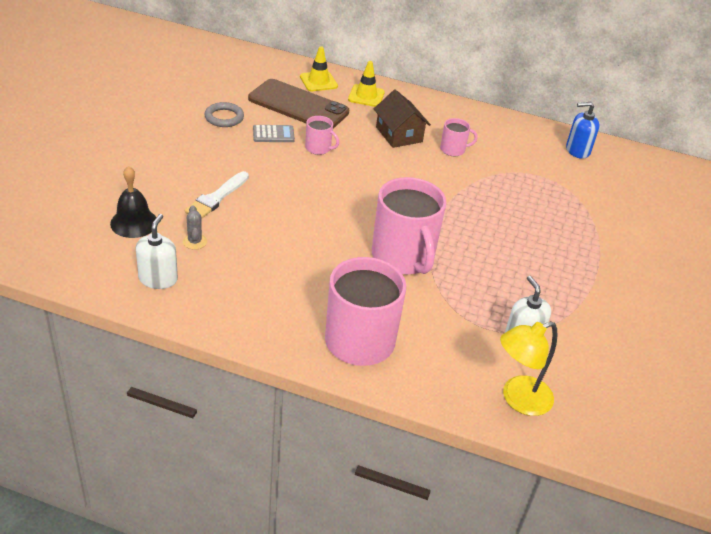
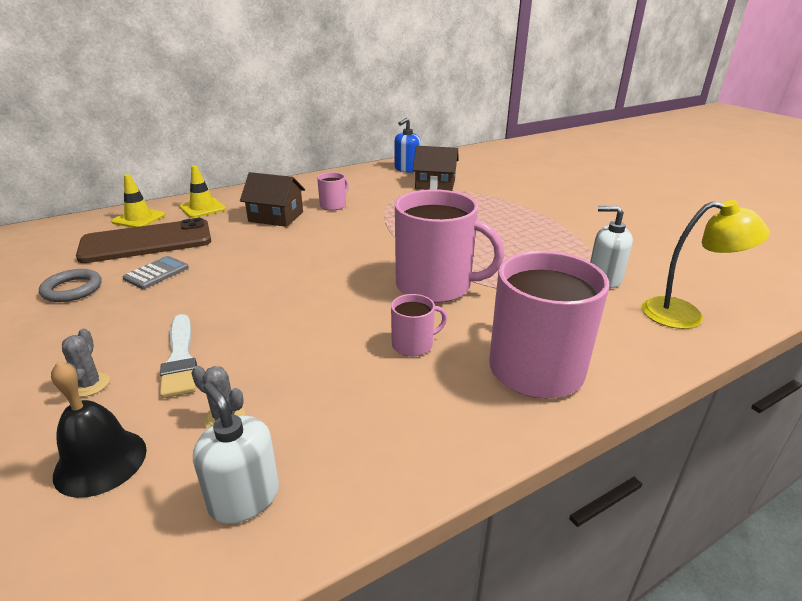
camera: 45 degrees left, 10 degrees down
pink mug [305,116,339,155] -> pink mug moved to [391,294,447,356]
yellow lamp [500,321,557,416] -> yellow lamp turned 90 degrees counterclockwise [642,200,770,329]
none -> grey cactus [62,329,110,397]
none -> brown house [413,146,459,191]

